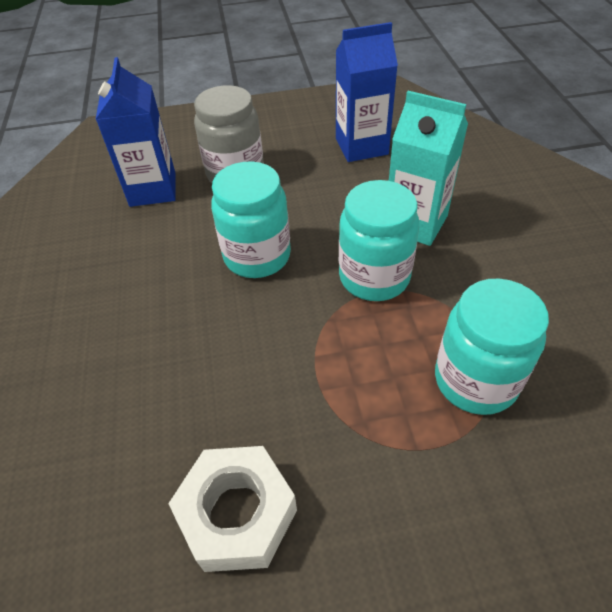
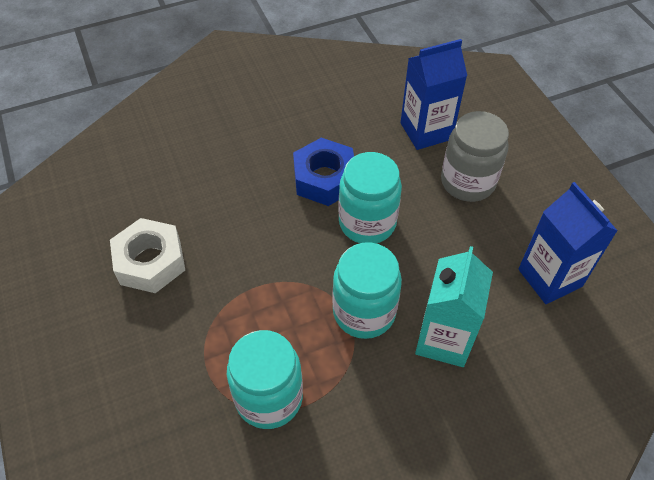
camera: 75 degrees right, 5 degrees up
none -> blue nut [293,138,354,206]

